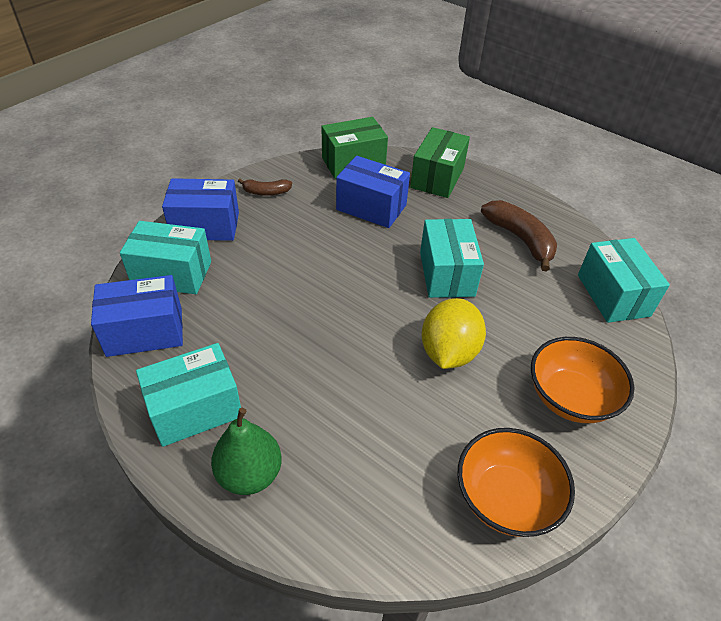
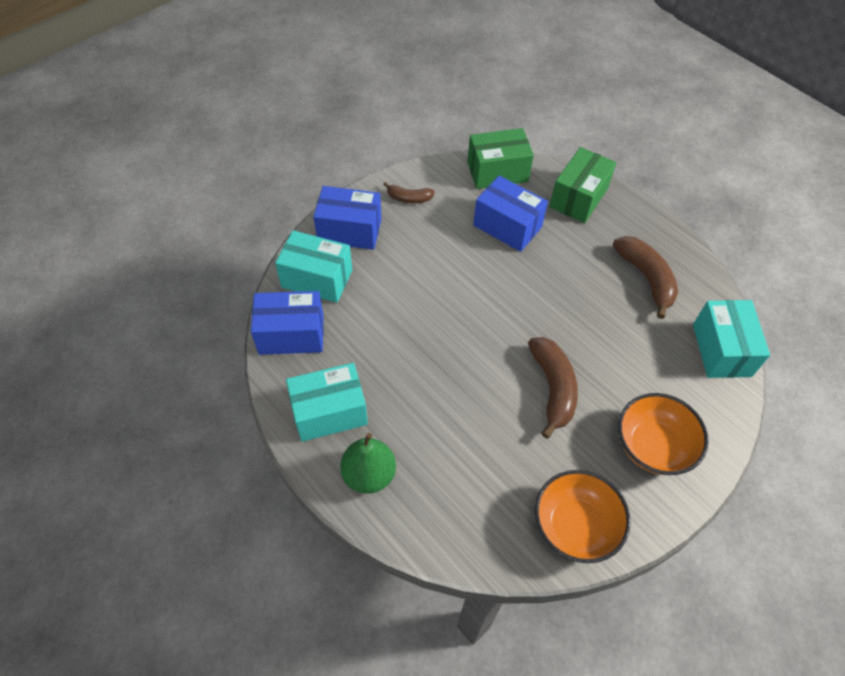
camera: 10 degrees right, 10 degrees up
turquoise box [420,219,484,298] -> none
yellow lemon [422,298,486,369] -> brown banana [528,337,578,439]

